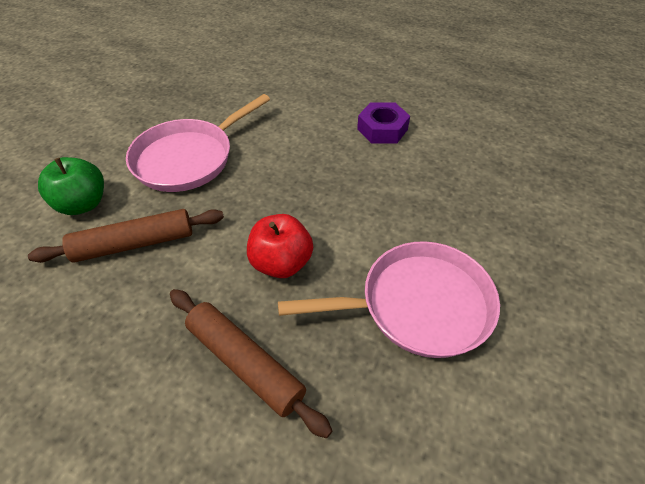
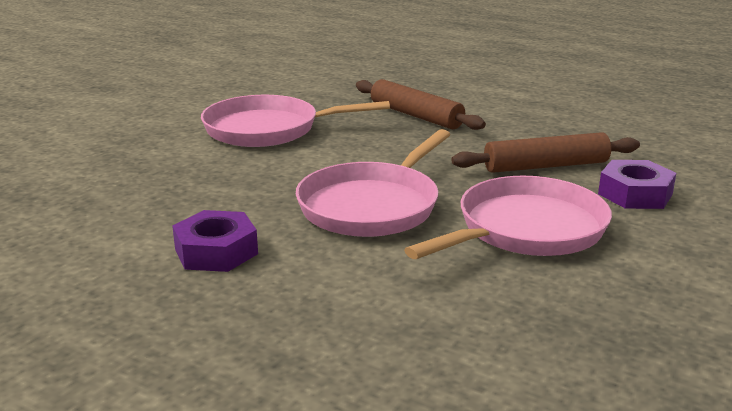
camera: 175 degrees left, 25 degrees down
green apple [38,157,104,215] -> purple nut [598,160,676,209]
red apple [247,214,313,278] -> none
none -> pink pan [296,129,451,237]

